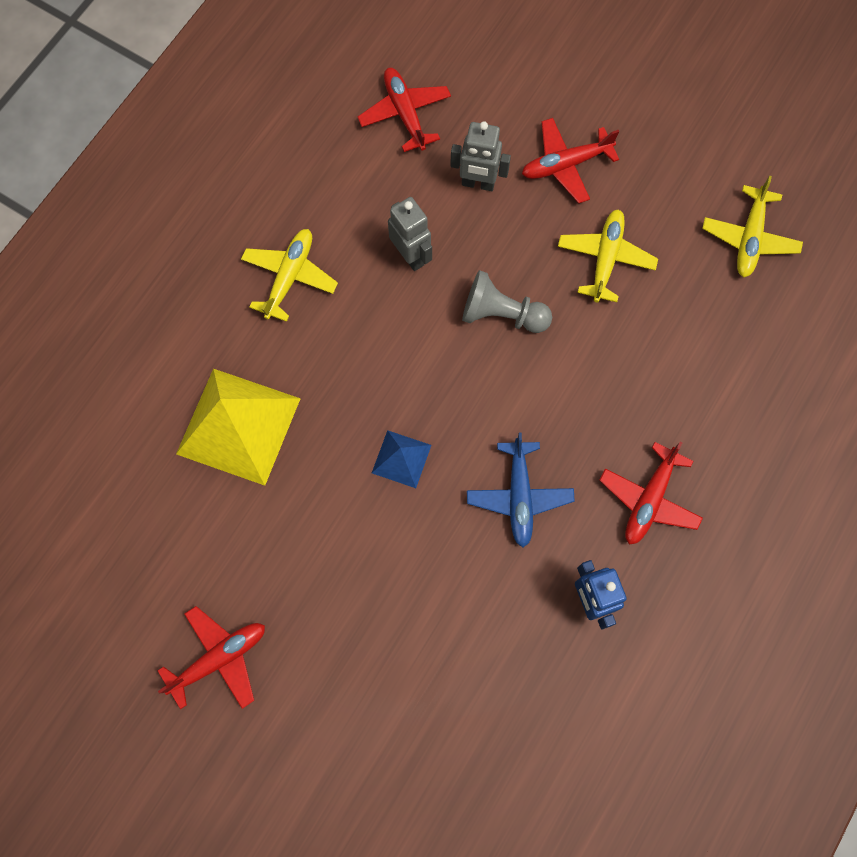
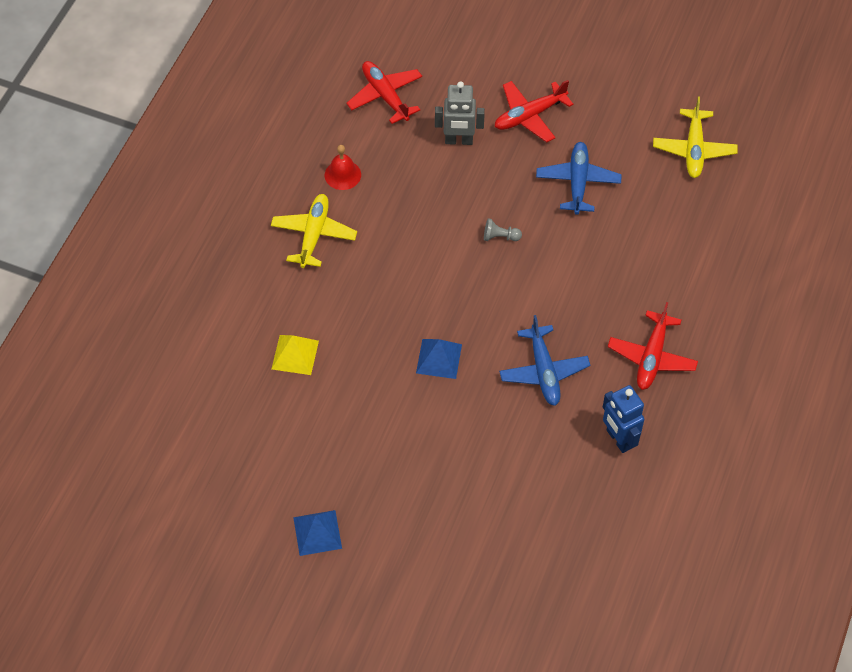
camera: 10 degrees left, 15 degrees down
red plane [158,606,265,709] -> blue pyramid [293,510,342,556]
yellow pyramid [176,369,301,486] -> yellow pyramid [272,335,319,375], size x0.49
grey robot [388,197,432,271] -> none
grey pawn [462,270,552,333] -> grey pawn [484,218,522,241], size x0.51
yellow plane [558,209,658,302] -> blue plane [536,142,622,215]
none -> red bell [325,145,361,190]

